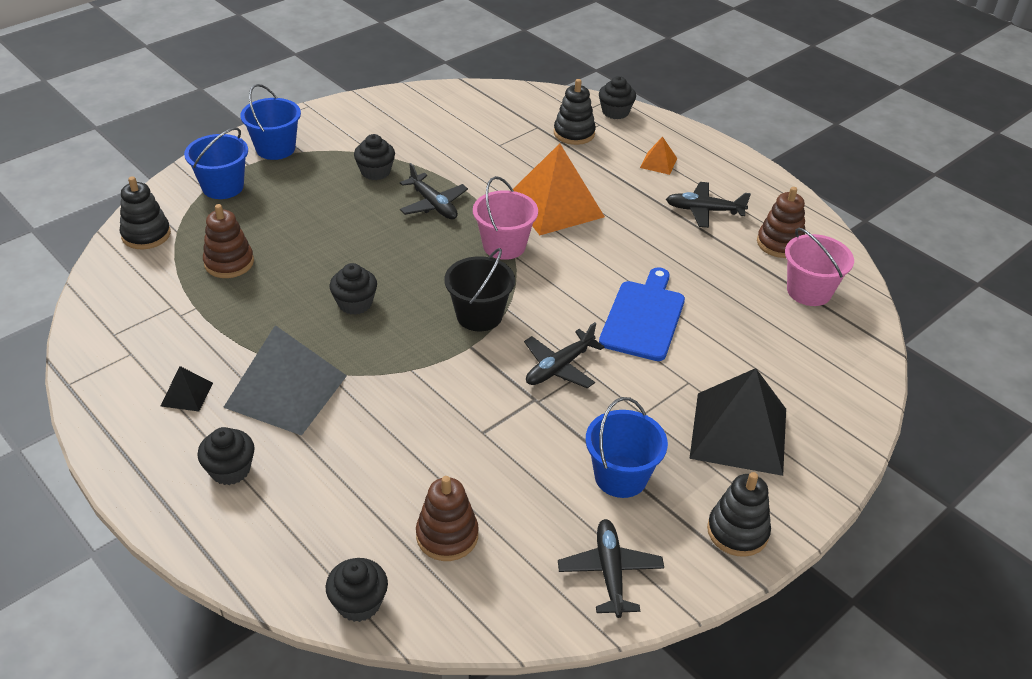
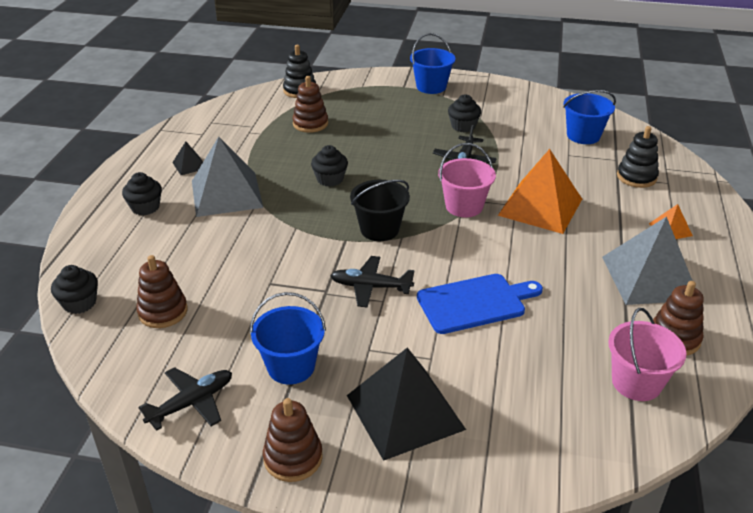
camera: 55 degrees right, 5 degrees down
blue bucket [184,127,248,199] -> blue bucket moved to [563,90,616,144]
black cupcake [599,76,636,119] -> none
black plane [666,182,751,228] -> grey pyramid [602,216,693,305]
black stacking toy [707,472,771,557] -> brown stacking toy [263,398,323,482]

